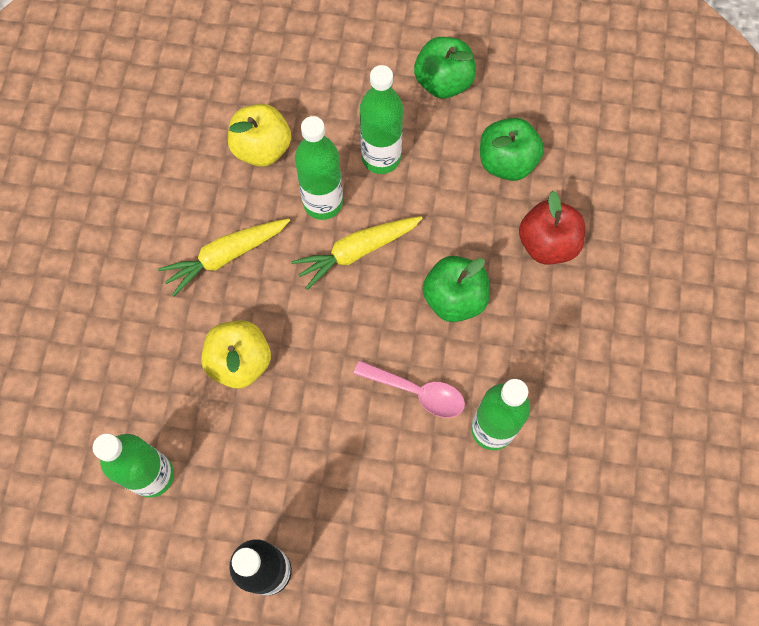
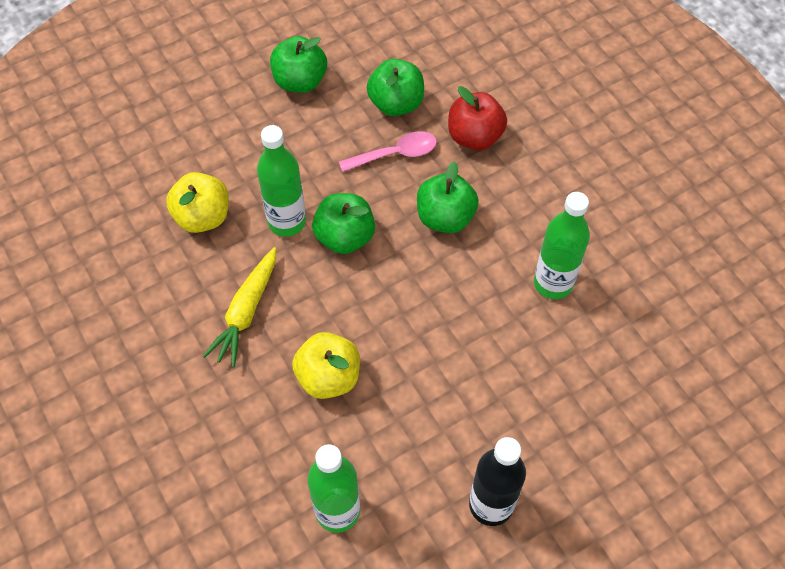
camera: 40 degrees left, 10 degrees down
yellow carrot [291,216,423,290] -> green apple [312,193,375,254]
pink spoon [354,360,465,418] -> pink spoon moved to [339,131,437,172]
green bottle [360,65,403,174] -> none

